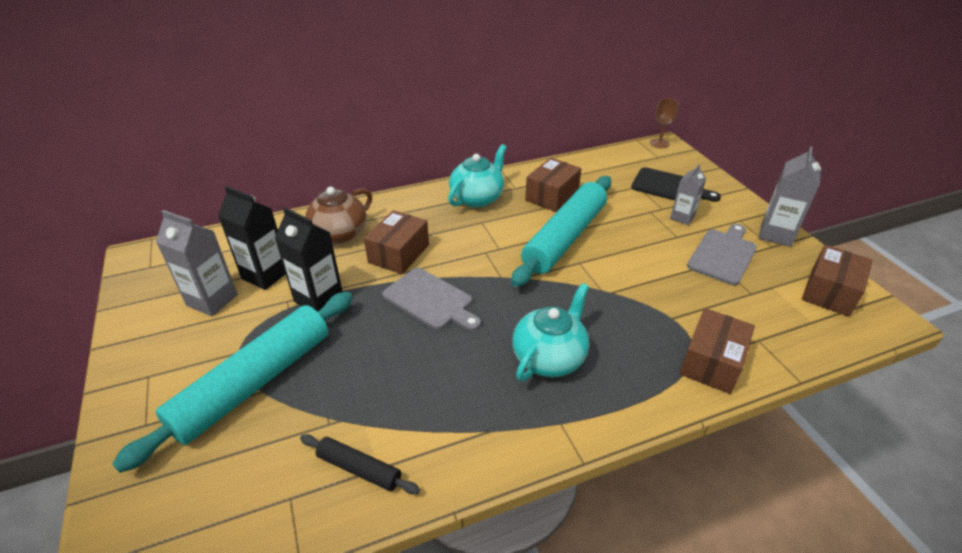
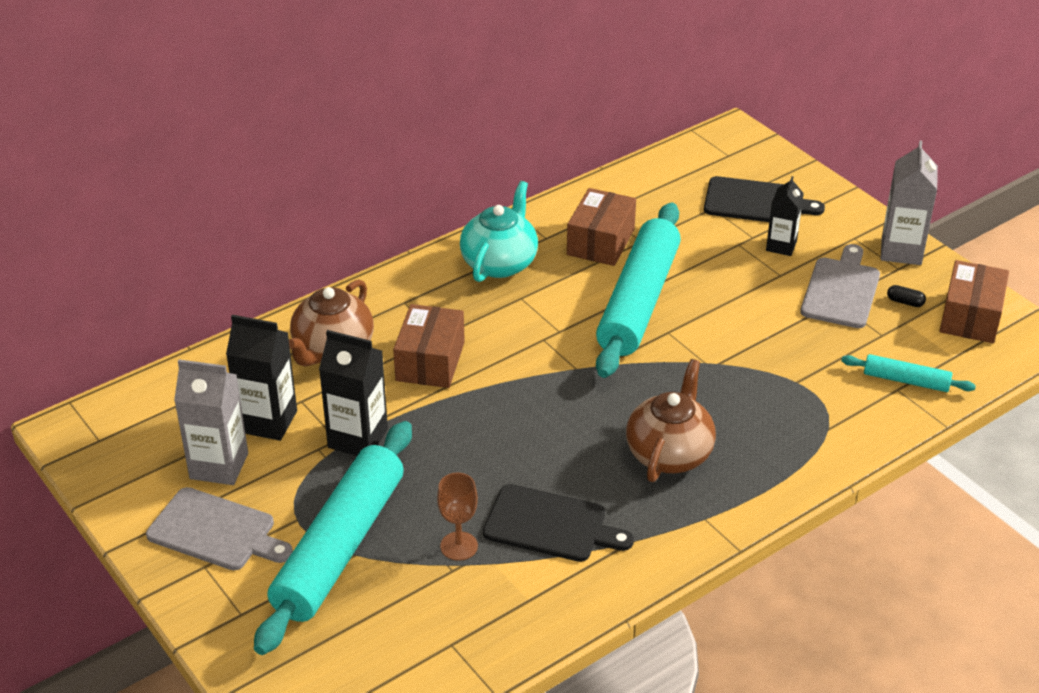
camera: 15 degrees left, 0 degrees up
black rolling pin [300,434,420,494] -> none
grey cutting board [382,268,481,331] -> grey cutting board moved to [146,487,293,570]
turquoise teapot [512,283,589,381] -> brown teapot [626,359,716,482]
brown goblet [650,98,679,148] -> brown goblet moved to [437,473,478,561]
grey carton [670,164,706,225] -> black carton [766,176,804,256]
brown box [679,308,755,394] -> none
none -> black cutting board [483,484,634,562]
none -> turquoise rolling pin [841,354,976,392]
none -> black capsule [887,285,926,307]

